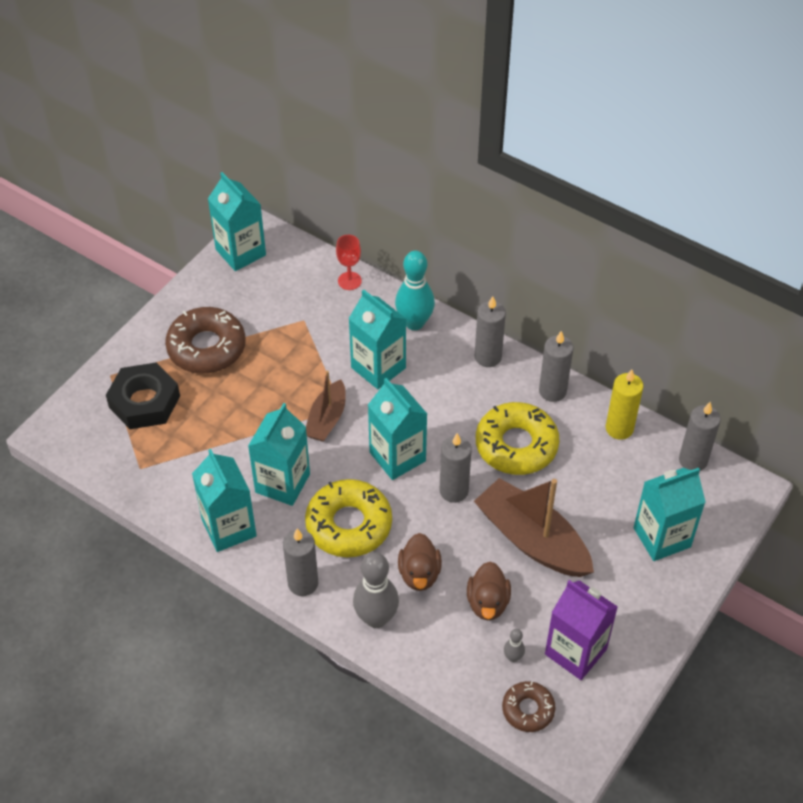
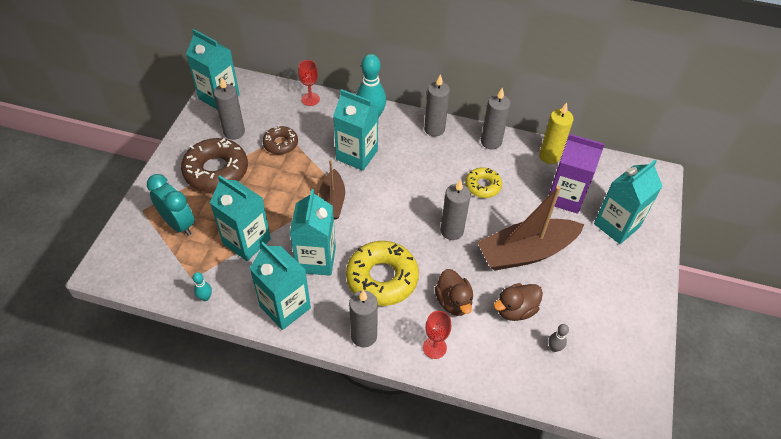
camera: 20 degrees left, 0 degrees up
black nut [106,362,180,429] -> turquoise clock [147,174,195,236]
grey bowling pin [353,552,399,628] -> red goblet [423,311,451,359]
turquoise carton [368,378,427,480] -> turquoise carton moved to [210,175,271,261]
brown duck [467,561,511,620] -> brown duck turned 75 degrees clockwise [493,283,543,321]
brown boat [474,478,594,577] -> brown boat turned 45 degrees counterclockwise [477,186,584,271]
yellow donut [476,402,559,475] -> yellow donut [465,167,502,198], size x0.56
brown donut [502,681,555,732] -> brown donut moved to [263,125,298,155]
purple carton [545,580,618,680] -> purple carton moved to [549,134,605,214]
grey candle [679,402,721,471] -> grey candle moved to [214,77,245,140]
none -> turquoise bowling pin [192,272,212,301]

